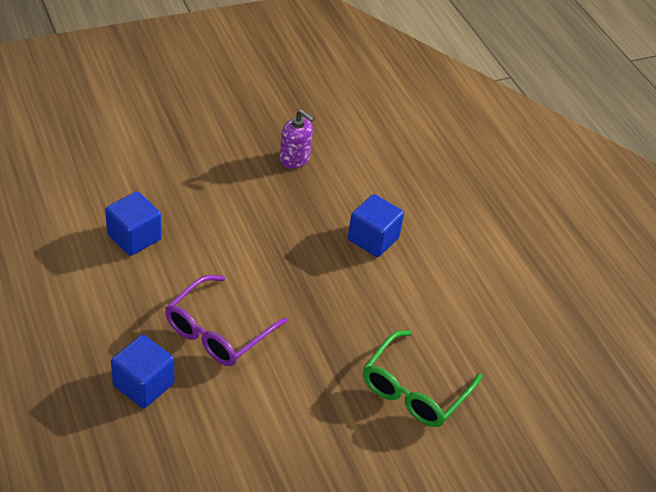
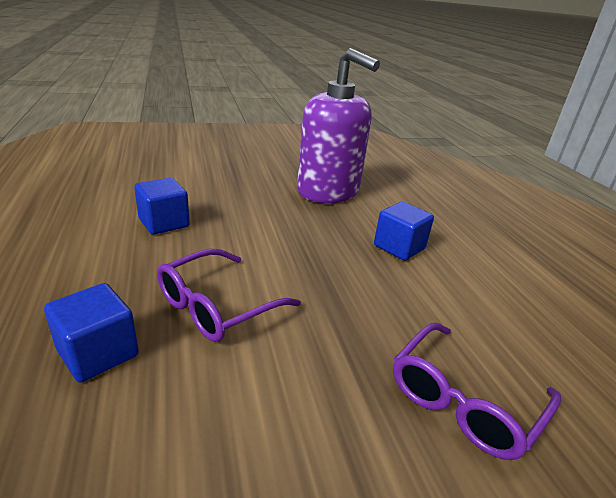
camera: 10 degrees right, 15 degrees down
purple soap dispenser [280,110,314,169] -> purple soap dispenser [297,48,380,203], size x2.34
green glasses [363,330,482,427] -> purple glasses [393,322,561,460]

